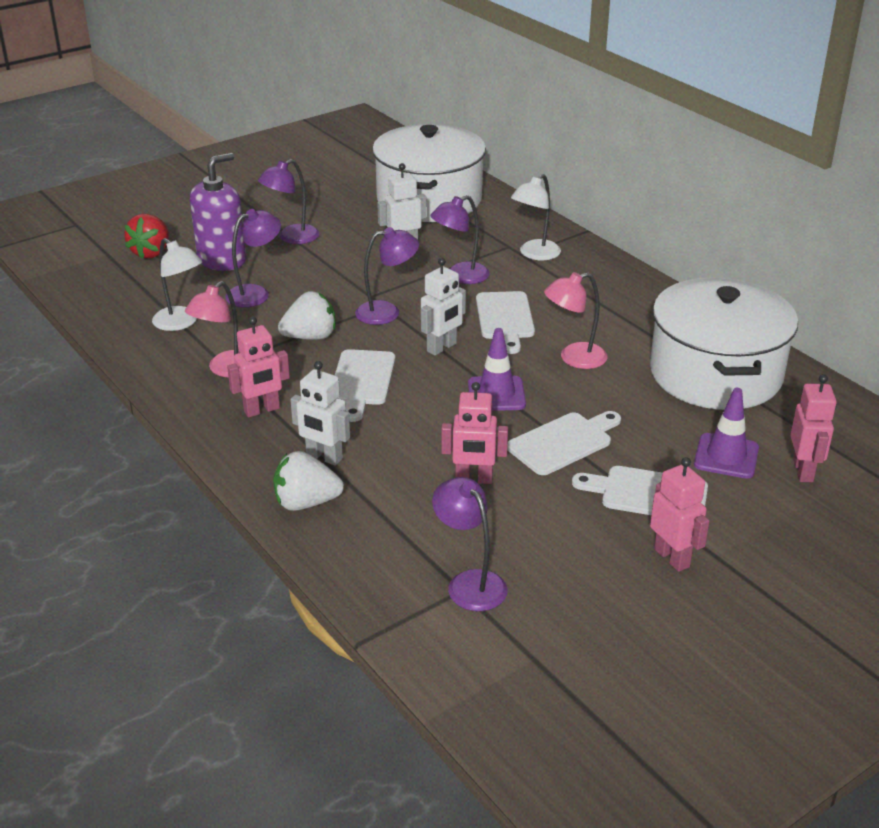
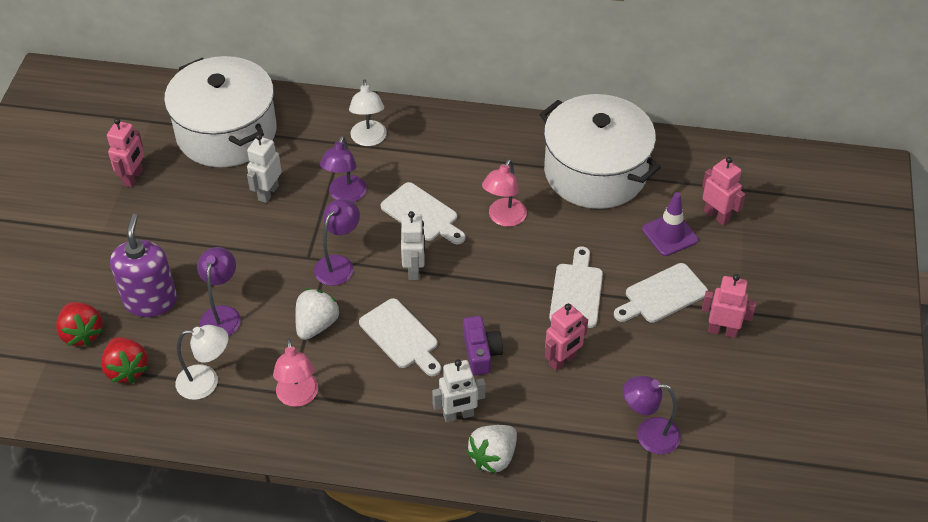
camera: 45 degrees left, 15 degrees up
pink robot [227,316,290,417] -> pink robot moved to [107,118,144,187]
purple lamp [258,159,319,244] -> none
purple traffic cone [468,328,526,411] -> none
none -> red strawberry [101,337,148,383]
none -> purple camera [463,316,503,375]

